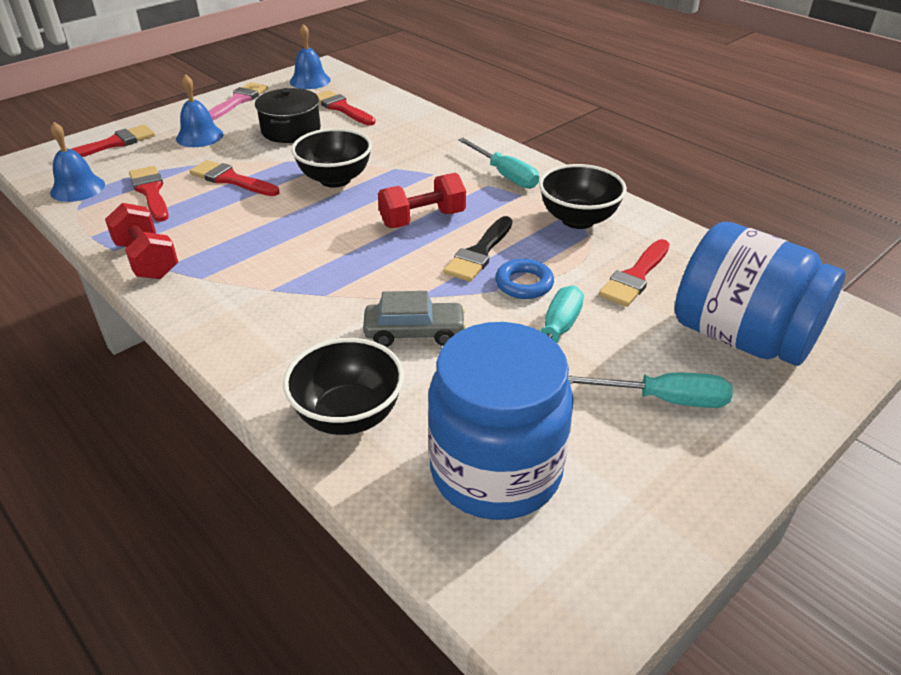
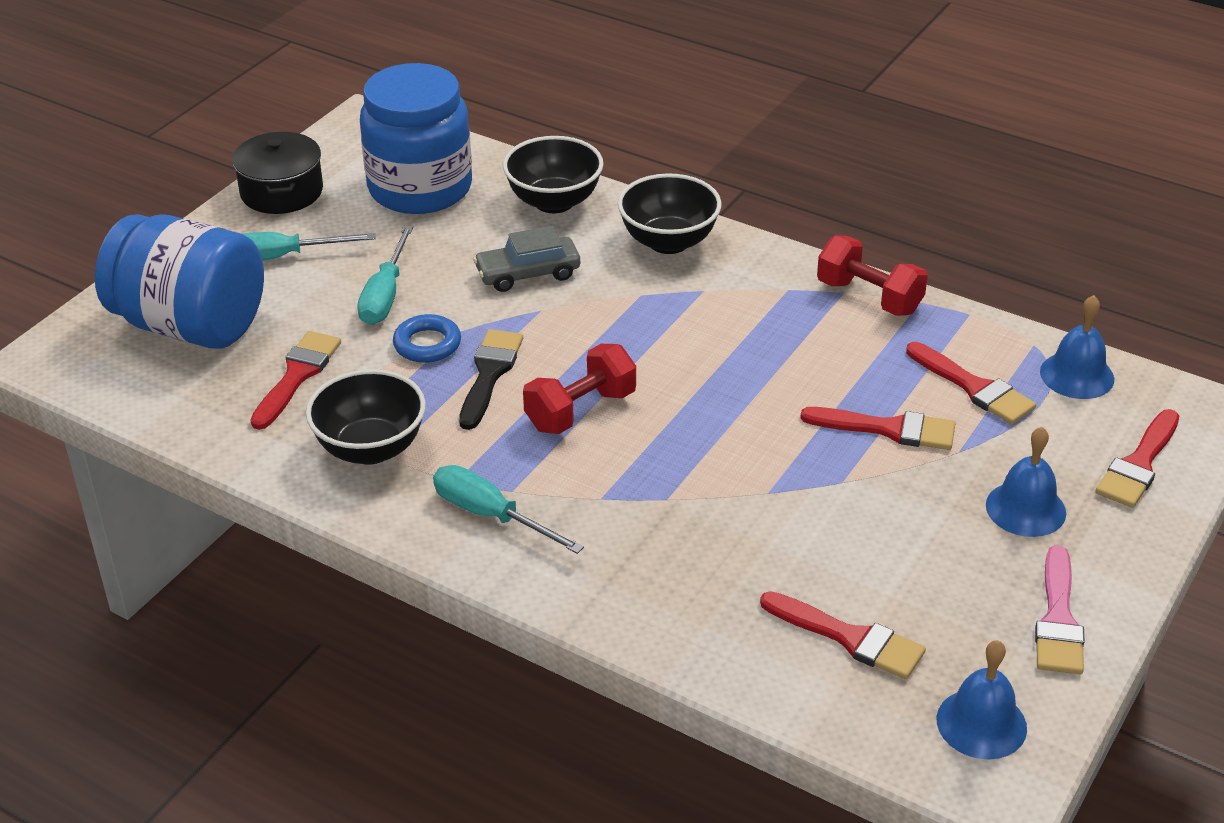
camera: 165 degrees right, 0 degrees up
black pot [255,88,321,143] -> black pot moved to [232,132,323,214]
black bowl [291,128,372,188] -> black bowl moved to [618,173,722,254]

